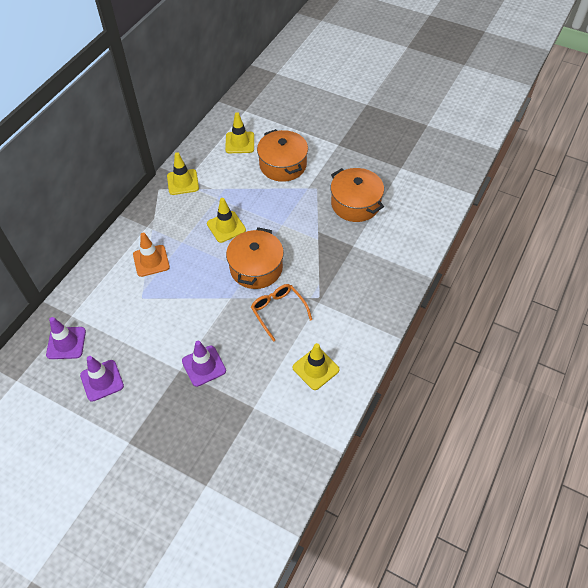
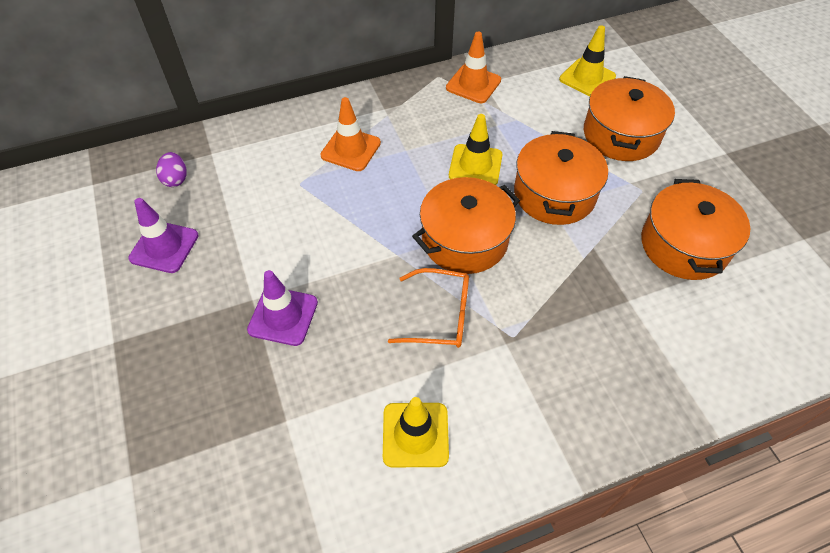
camera: 40 degrees right, 0 degrees up
purple traffic cone [46,317,86,359] -> purple egg [156,152,186,187]
yellow traffic cone [167,152,199,195] -> orange traffic cone [446,32,501,103]
orange glasses [251,284,312,342] -> orange glasses turned 90 degrees clockwise [388,268,469,348]
none -> orange pot [514,131,608,225]

